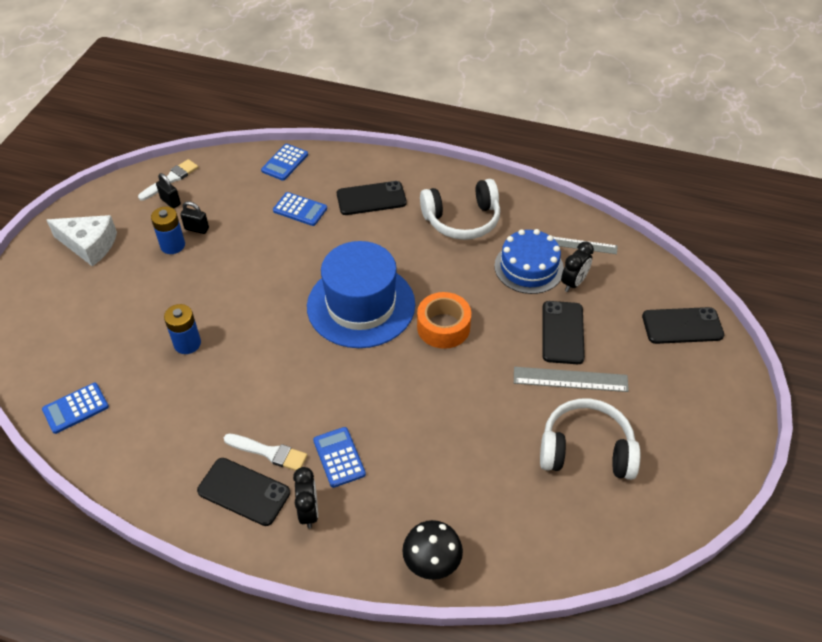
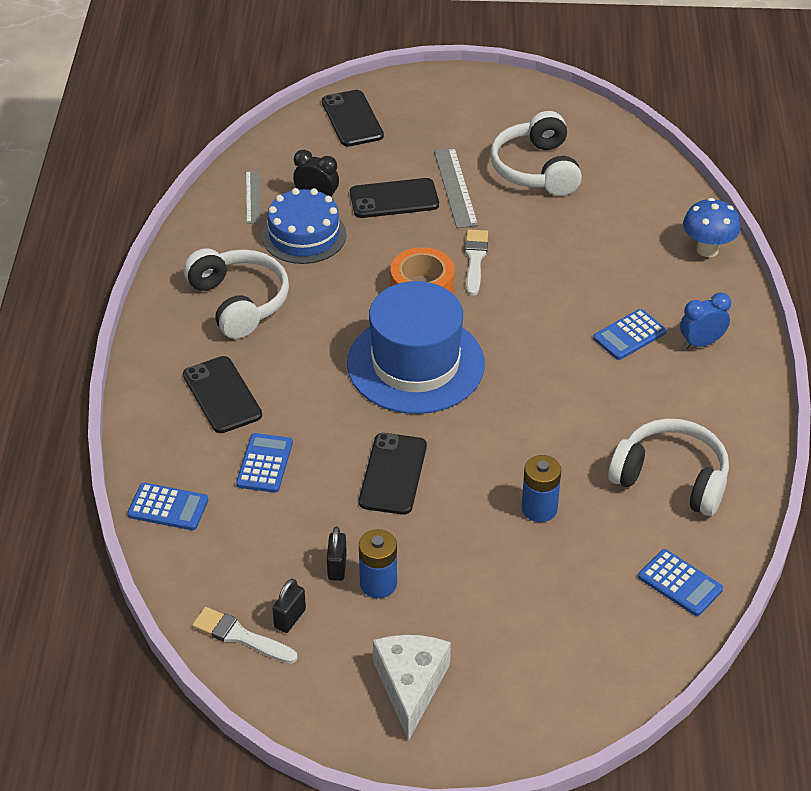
camera: 105 degrees left, 5 degrees down
black phone [197,458,290,526] -> black phone moved to [359,433,427,515]
white brush [224,433,308,471] -> white brush moved to [465,229,488,296]
black clock [293,467,318,529] -> blue clock [680,292,731,349]
black mushroom [402,520,463,580] -> blue mushroom [683,198,741,257]
none -> white headphones [608,419,729,516]

